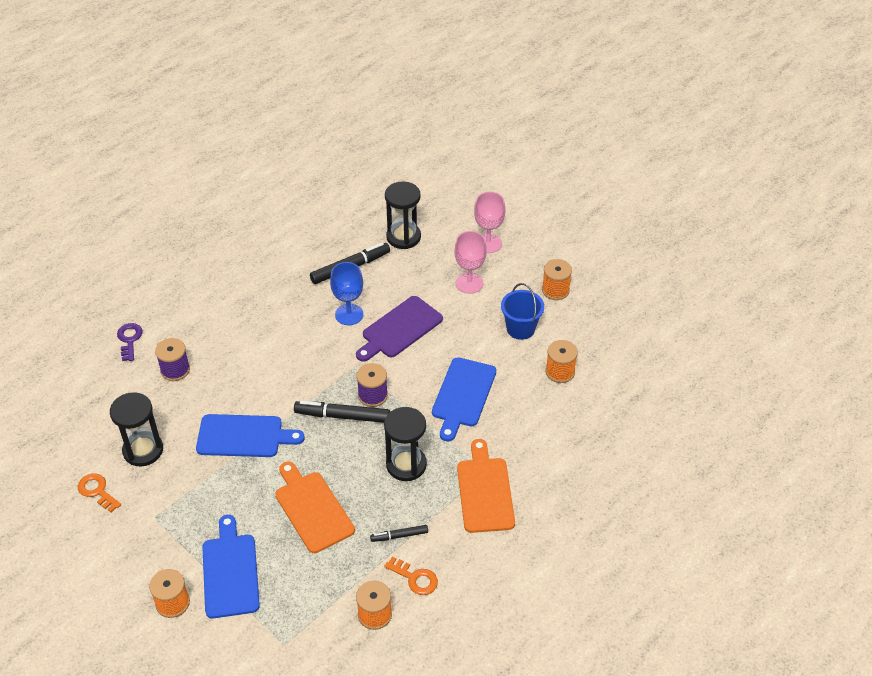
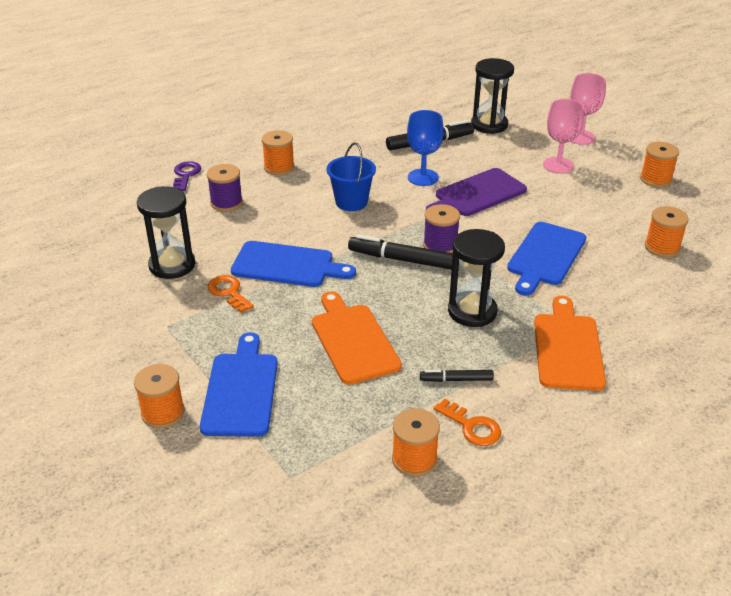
camera: 10 degrees right, 10 degrees down
orange key [78,473,121,512] -> orange key moved to [208,275,254,313]
blue bucket [501,283,544,340] -> blue bucket moved to [327,142,376,211]
none -> orange spool [262,130,295,175]

